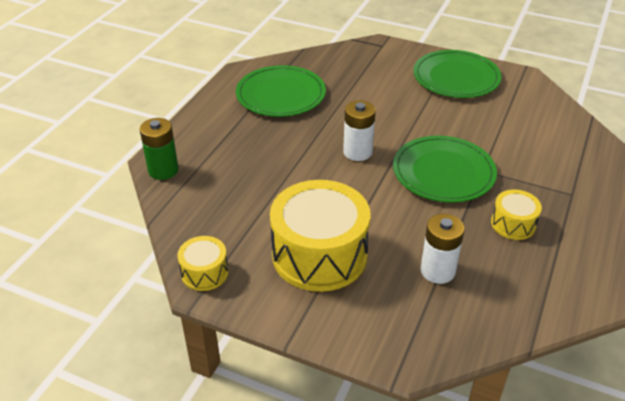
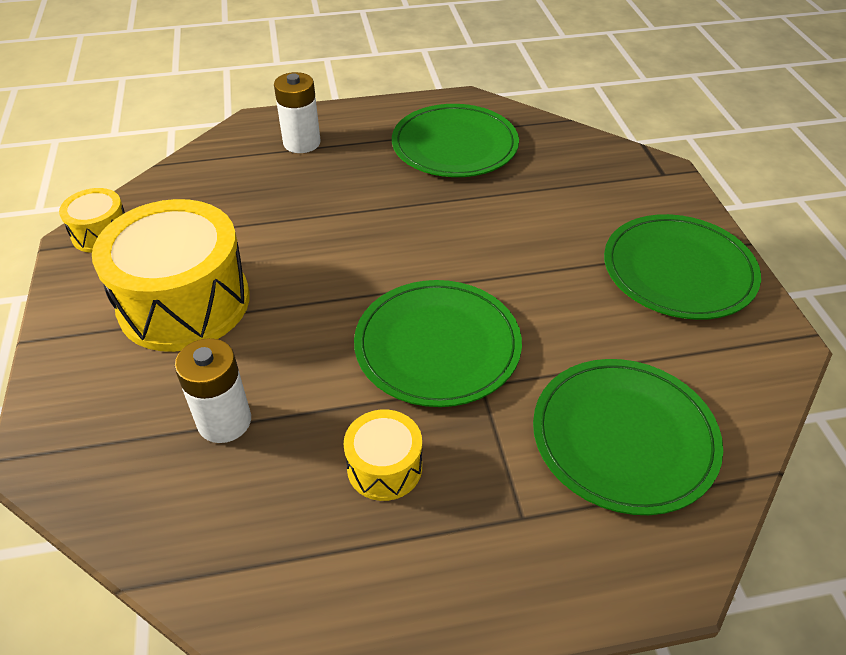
camera: 55 degrees right, 5 degrees up
green battery [140,118,179,180] -> none
white battery [343,100,376,161] -> white battery moved to [274,72,321,153]
none -> green plate [533,359,723,515]

